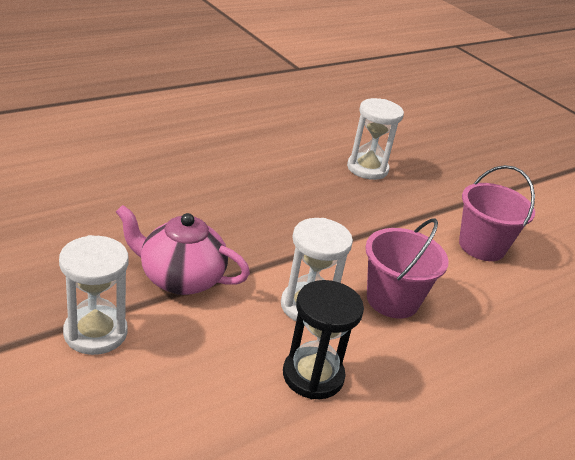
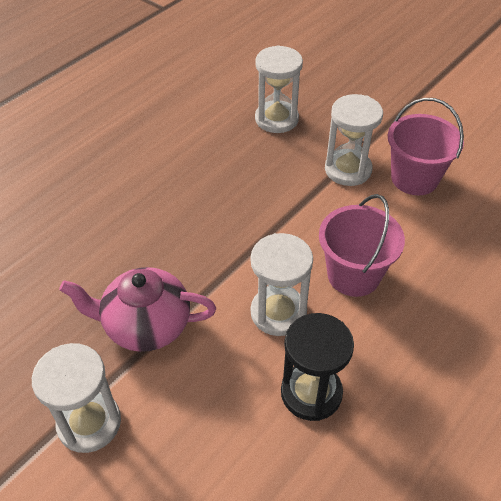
camera: 10 degrees left, 15 degrees up
none -> white hourglass [325,94,383,186]

